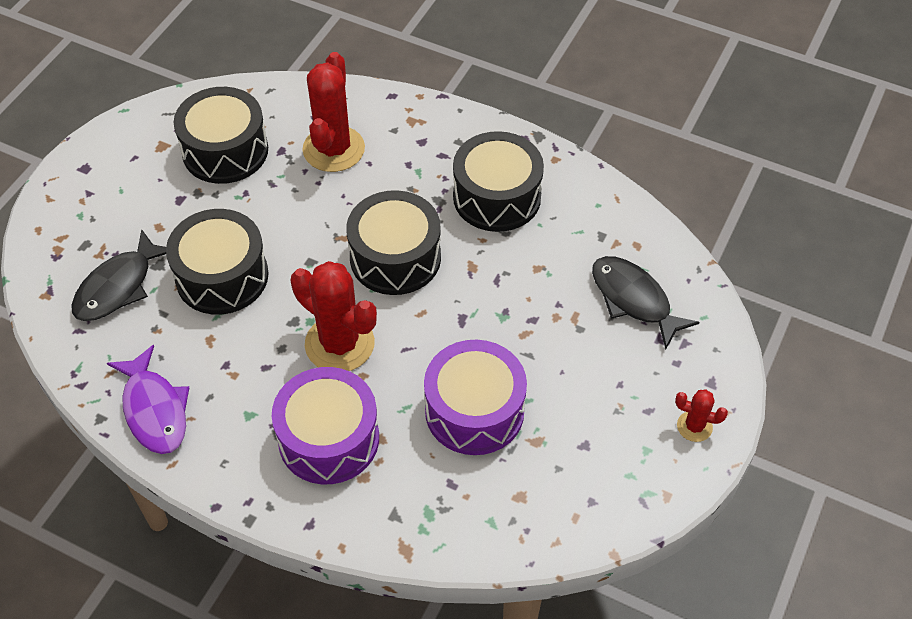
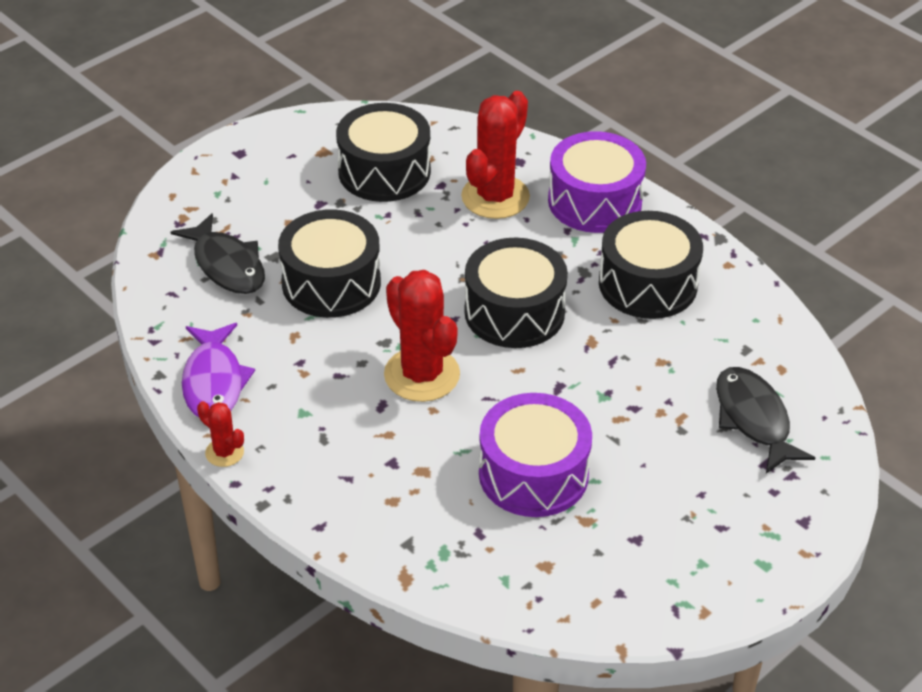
camera: 20 degrees right, 10 degrees down
black fish [71,229,166,321] -> black fish turned 90 degrees counterclockwise [171,213,265,294]
purple drum [272,367,379,484] -> purple drum moved to [548,131,646,233]
red cactus [675,389,728,442] -> red cactus moved to [197,401,244,467]

